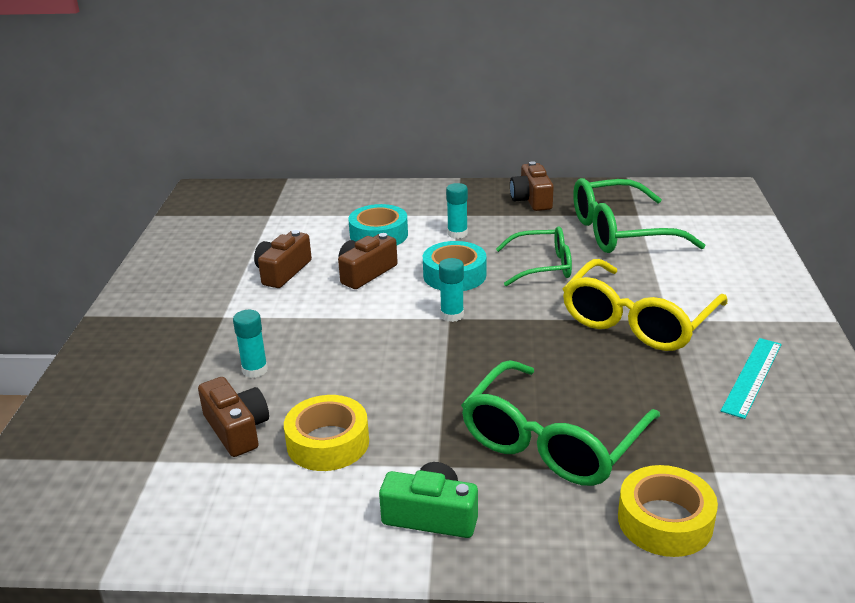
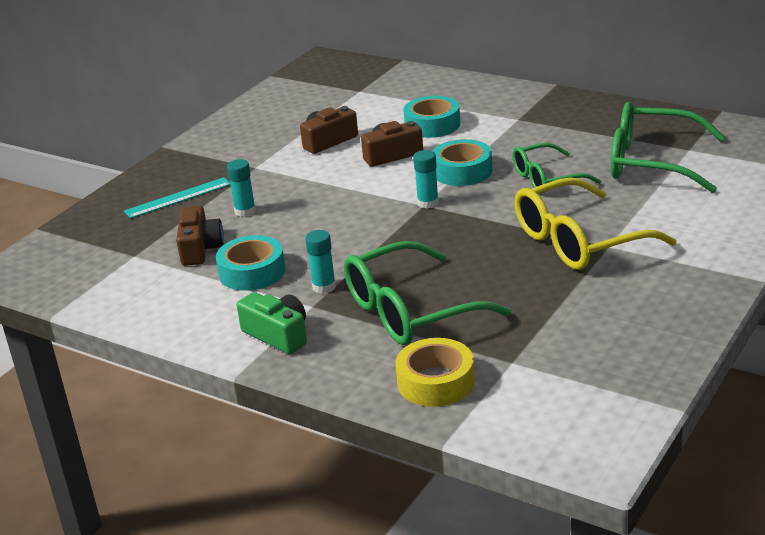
camera: 30 degrees right, 0 degrees up
yellow tape [284,395,369,471] -> turquoise tape [216,235,285,291]
turquoise glue stick [446,183,468,239] -> turquoise glue stick moved to [305,230,336,294]
green glasses [496,226,572,286] -> green glasses turned 135 degrees clockwise [512,143,601,194]
brown camera [510,161,554,211] -> none
turquoise ruler [721,338,782,419] -> turquoise ruler moved to [124,177,230,219]

